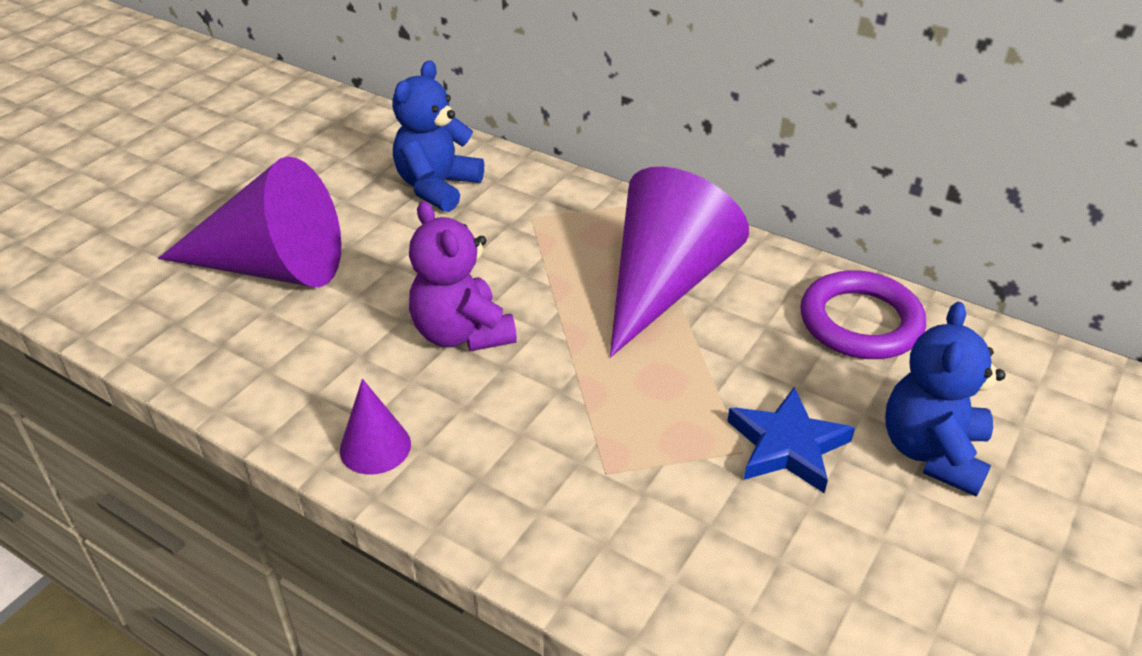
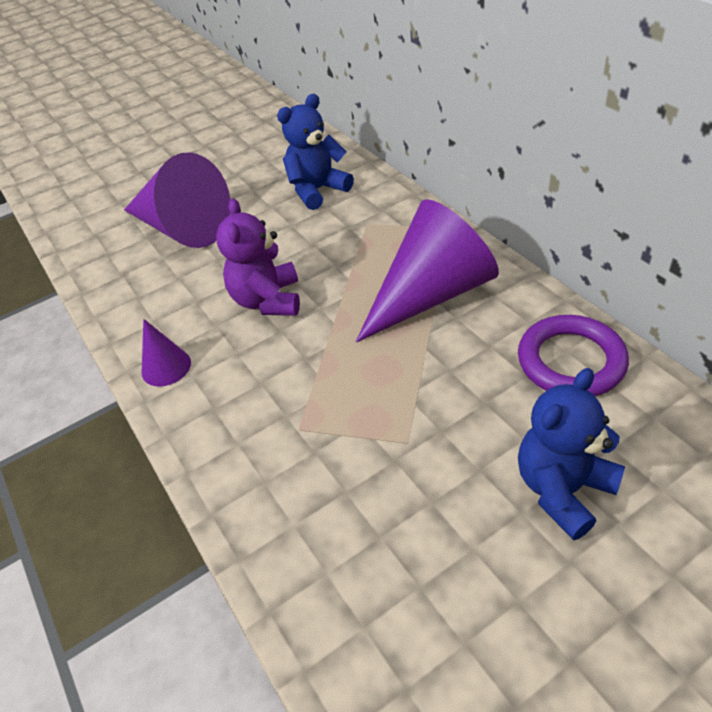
camera: 30 degrees right, 5 degrees up
blue star [727,387,855,493] -> none

